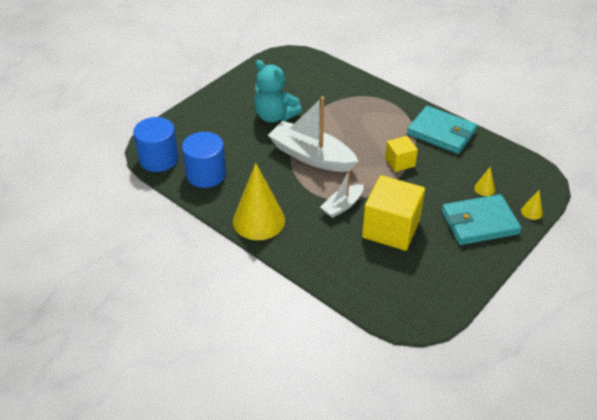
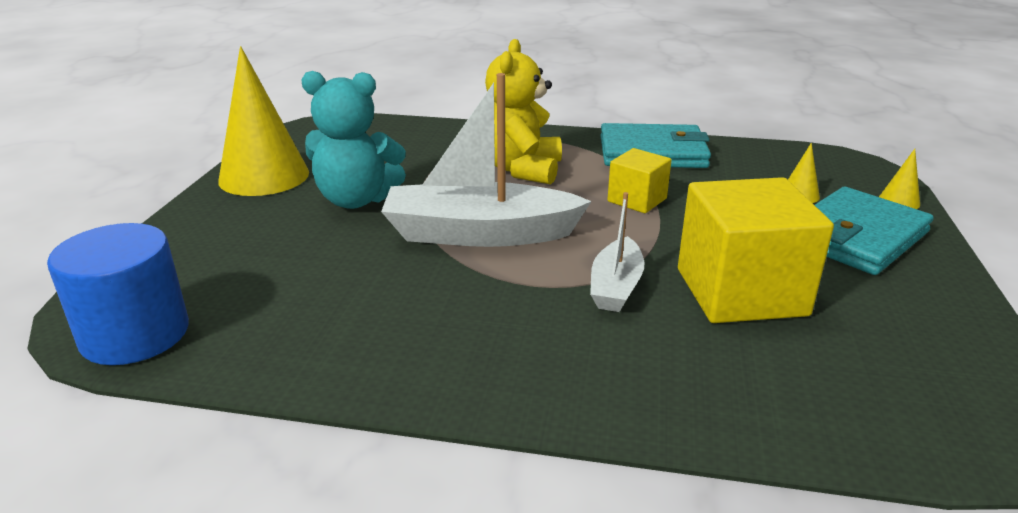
camera: 30 degrees left, 15 degrees down
blue cylinder [182,132,226,188] -> none
yellow cone [233,163,285,240] -> yellow cone moved to [218,46,309,196]
none -> yellow teddy bear [485,39,562,185]

